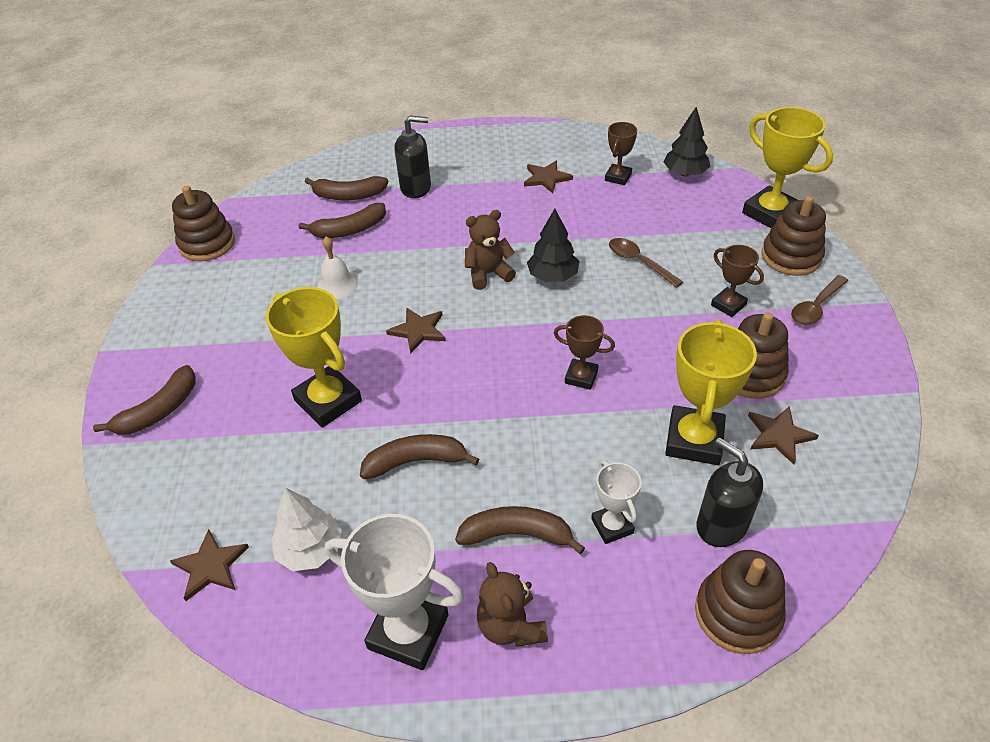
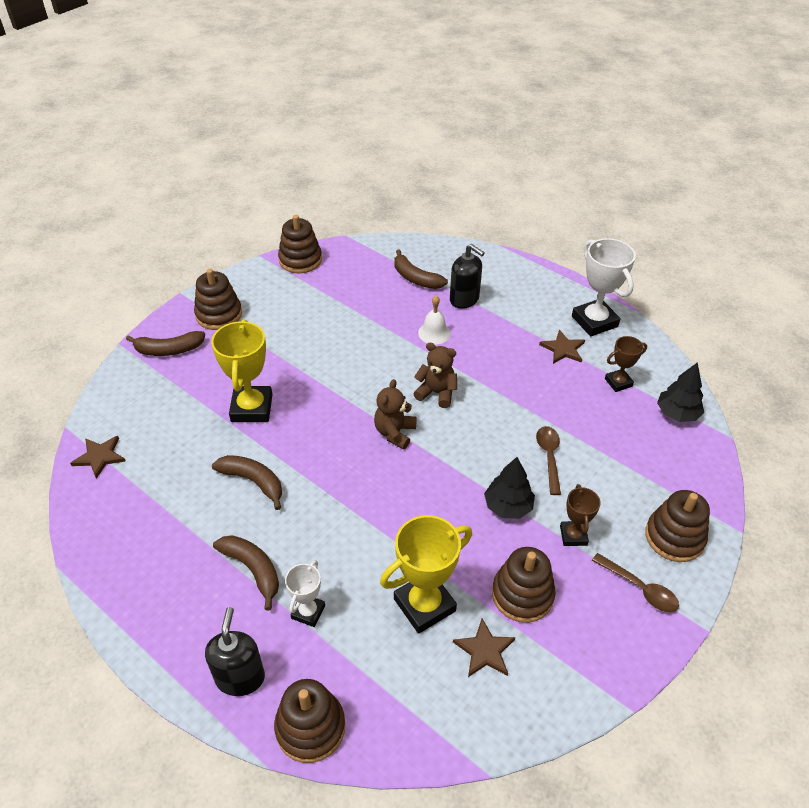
camera: 40 degrees right, 0 degrees up
white tree [271,488,342,571] -> none
brown banana [299,203,386,238] -> none
white bell [317,237,358,299] -> white bell moved to [418,296,451,345]
white trophy [325,514,464,670] -> white trophy moved to [572,238,636,336]
brown star [386,307,446,353] -> none
brown teddy bear [477,562,548,647] -> brown teddy bear moved to [374,379,417,450]
black tree [527,209,579,282] -> black tree moved to [484,457,535,519]
brown trophy [554,315,615,390] -> none
black soap dispenser [696,437,763,547] -> black soap dispenser moved to [205,607,265,696]
yellow trophy [742,107,833,229] -> none
brown spoon [791,275,848,325] -> brown spoon turned 135 degrees counterclockwise [592,553,679,613]
none -> brown stacking toy [194,269,242,330]

